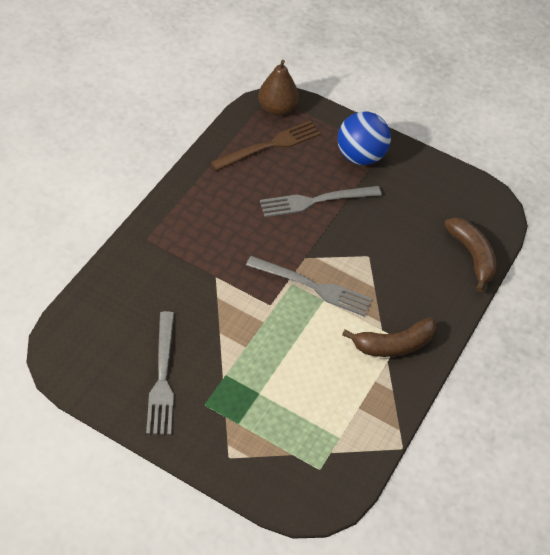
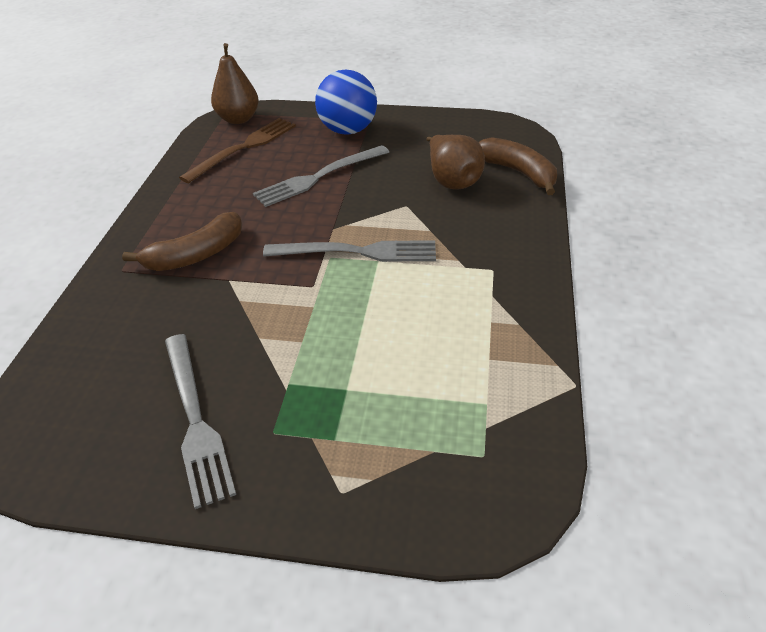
camera: 15 degrees left, 10 degrees down
brown banana [342,317,436,357] -> brown banana moved to [122,212,242,271]
none -> brown pear [426,135,485,190]

